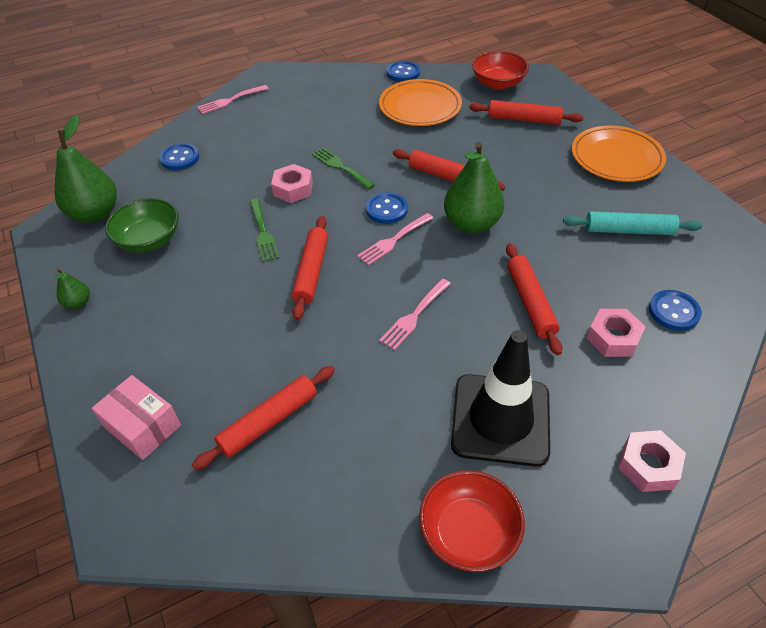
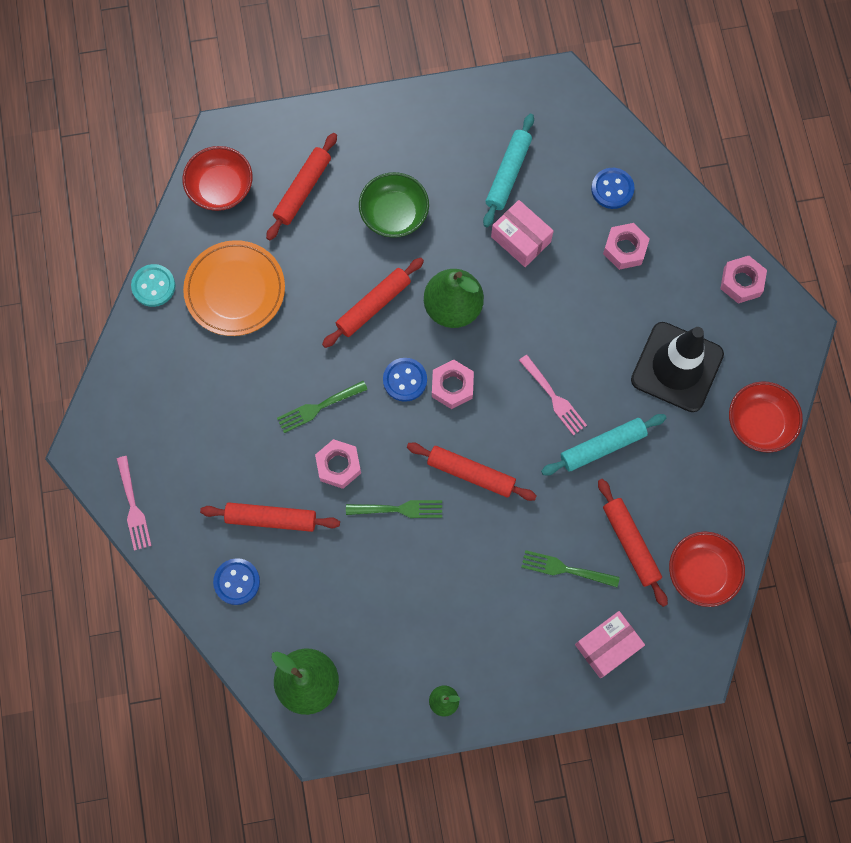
camera: 75 degrees left, 25 degrees up
green bowl [105,198,179,253] -> green bowl moved to [359,172,429,238]
pink fork [357,213,433,265] -> pink nut [432,360,474,409]
blue button [387,61,420,82] -> turquoise button [131,264,176,307]
red rolling pin [506,243,562,355] -> red rolling pin moved to [200,503,340,532]
orange plate [572,125,666,182] -> none
none -> pink box [491,200,554,267]
none -> green fork [521,550,620,587]
none -> turquoise rolling pin [541,414,666,475]
none -> red bowl [669,531,745,607]

